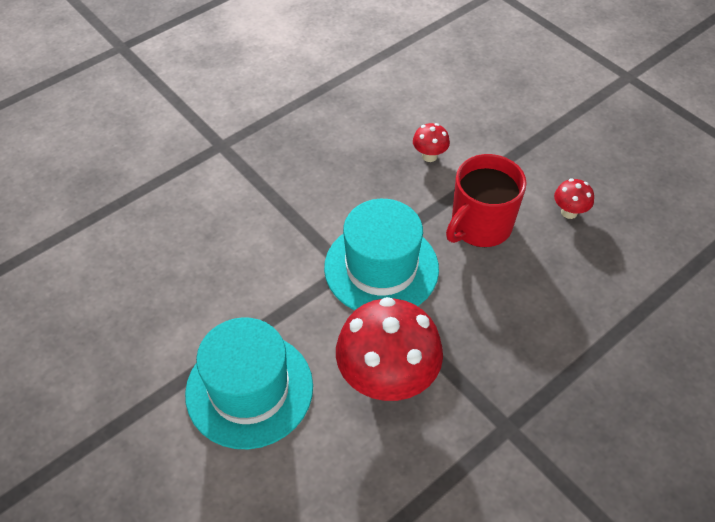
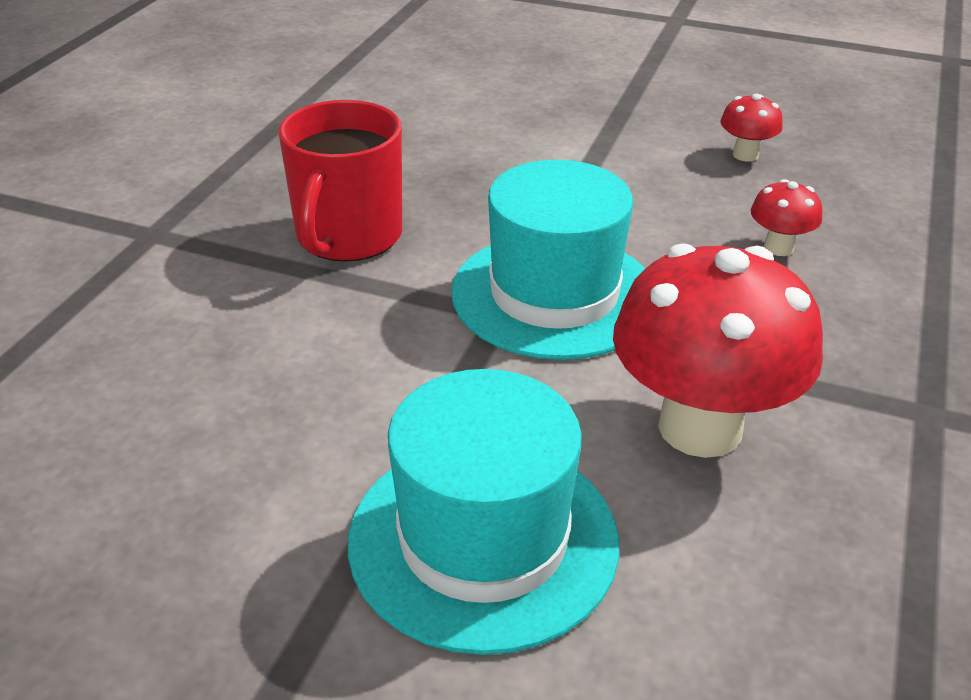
camera: 30 degrees left, 15 degrees down
red mushroom [413,123,450,162] -> red mushroom moved to [751,179,822,256]
red mug [446,154,527,247] -> red mug moved to [278,100,402,262]

